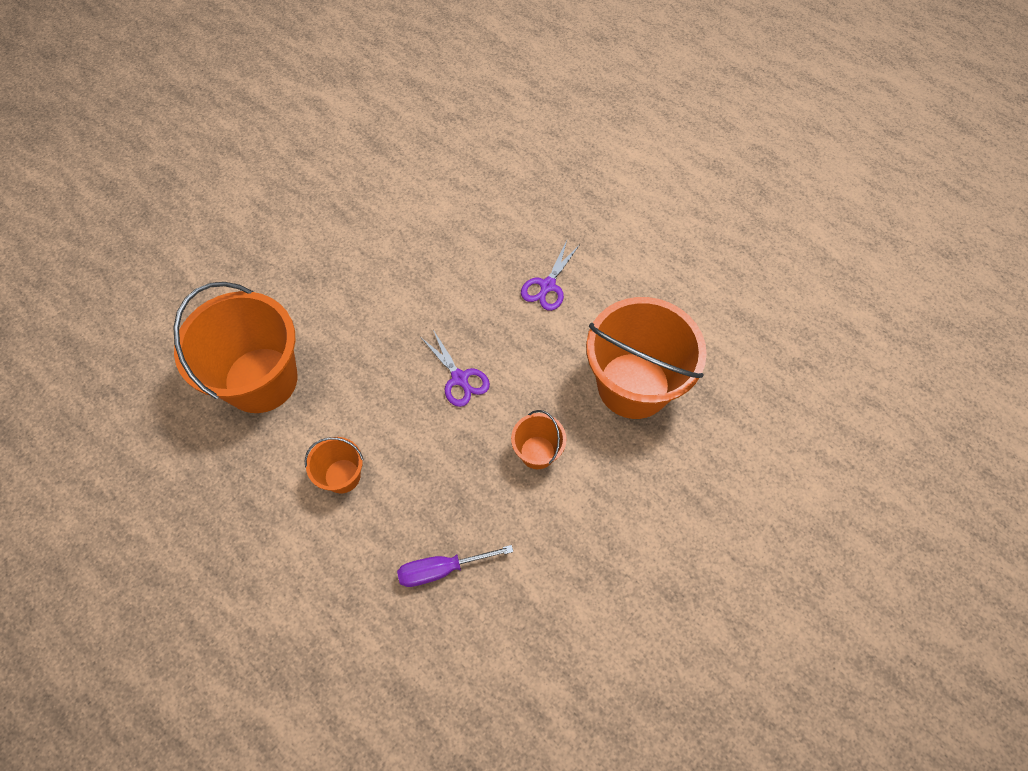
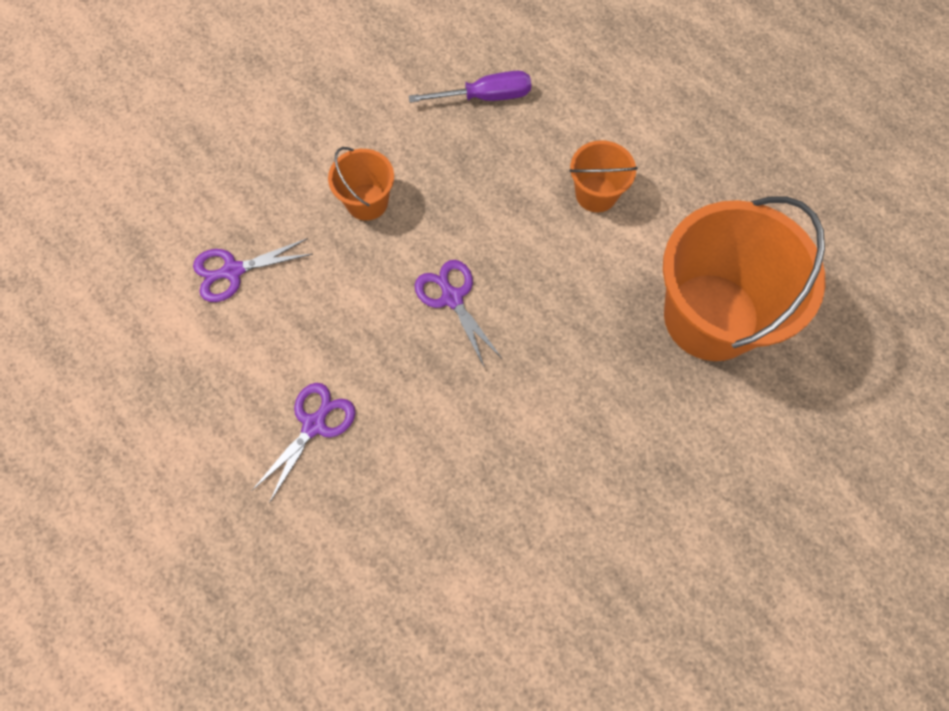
camera: 175 degrees left, 5 degrees up
orange bucket [586,297,707,419] -> purple scissors [193,238,313,302]

